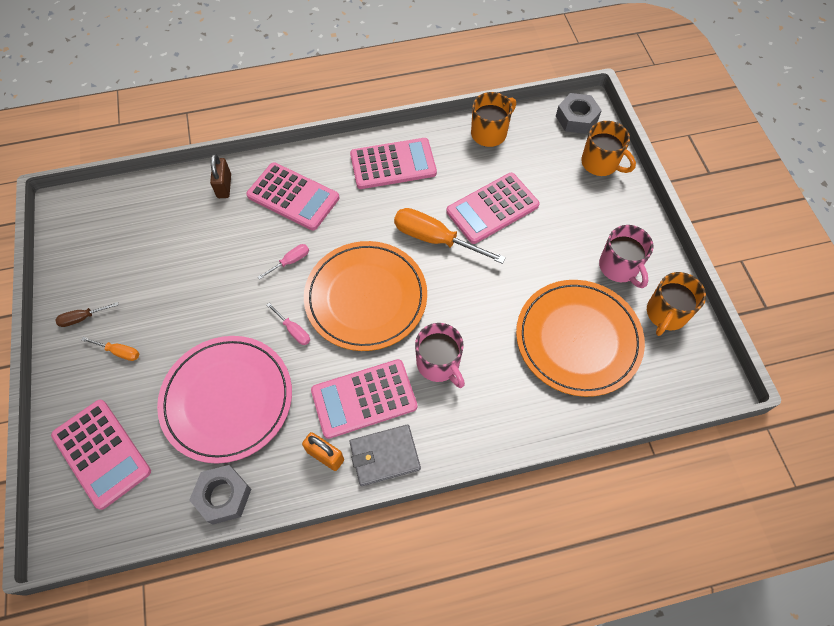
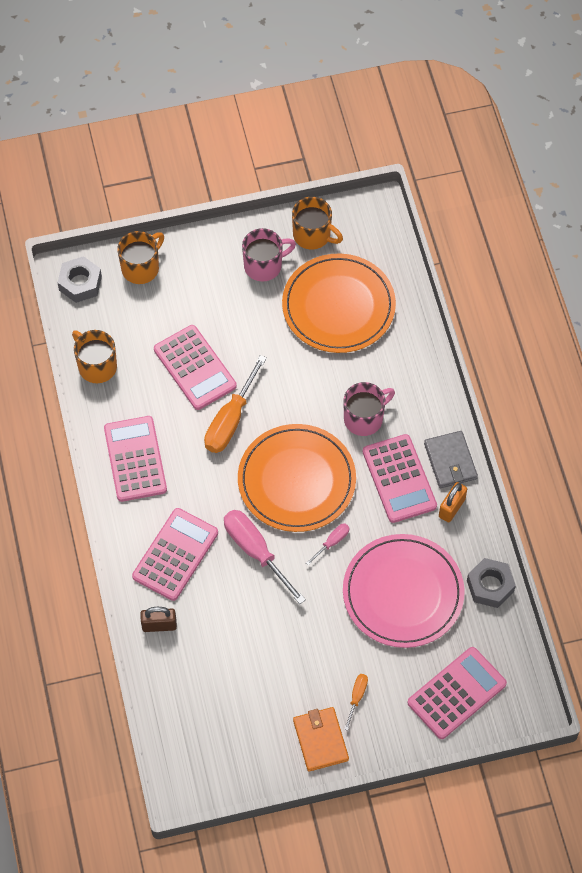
camera: 90 degrees left, 0 degrees up
brown screwdriver [55,302,119,327] -> orange wallet [293,707,349,772]
pink screwdriver [258,244,309,280] -> pink screwdriver [224,510,306,604], size x2.06

